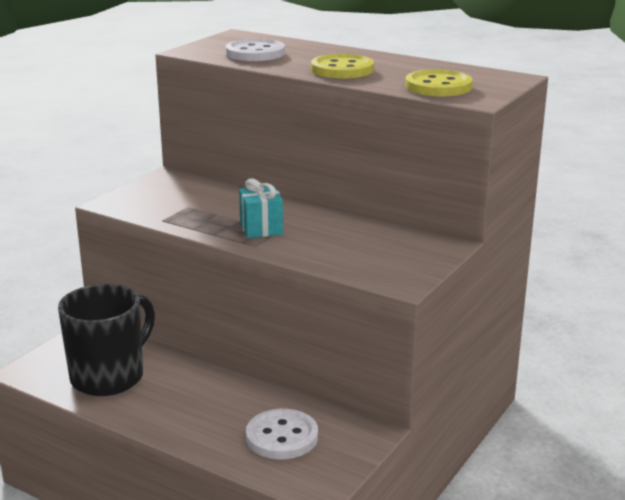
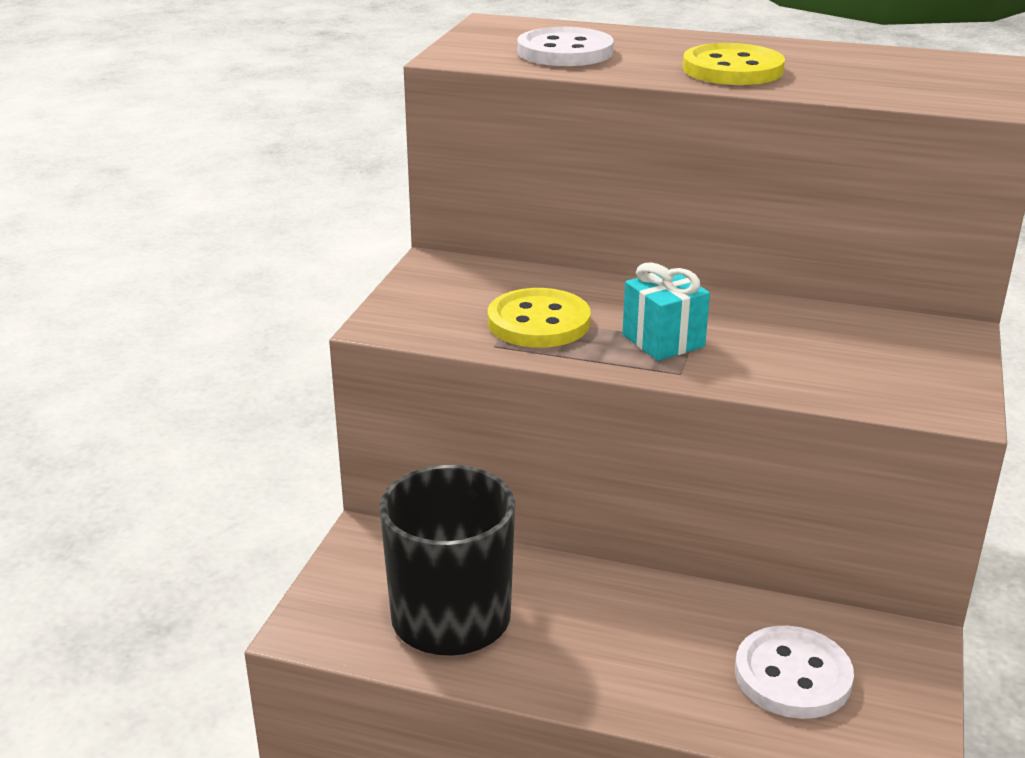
camera: 15 degrees left, 5 degrees up
yellow button [405,69,473,96] -> yellow button moved to [488,288,591,348]

